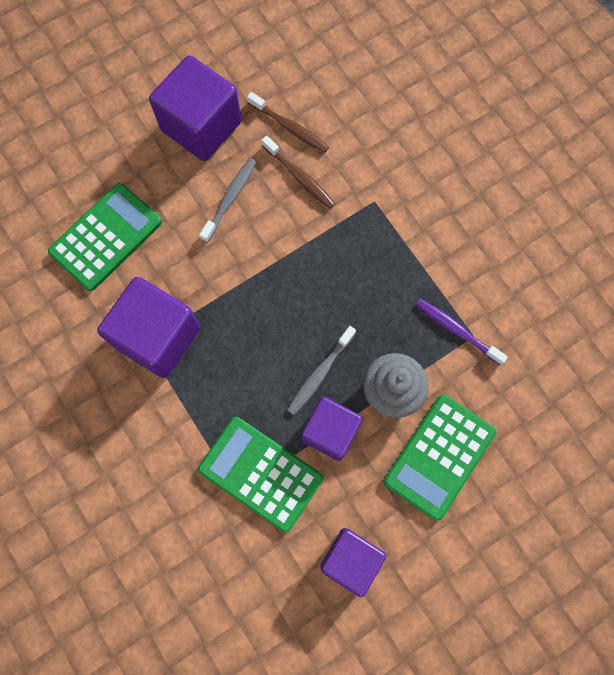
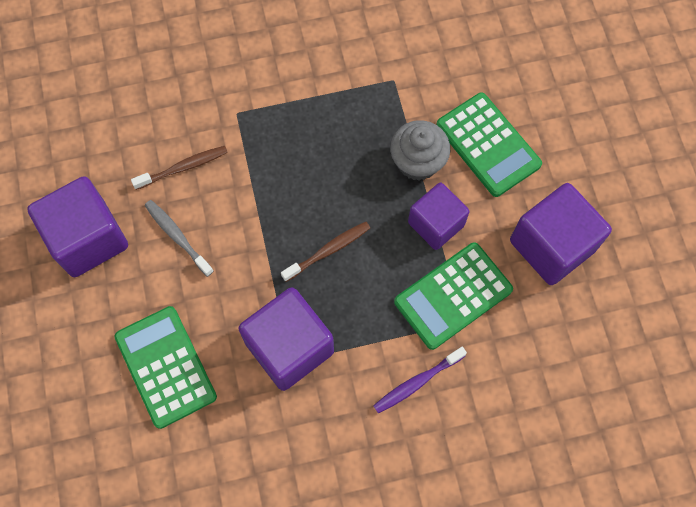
camera: 70 degrees left, 5 degrees down
brown toothbrush [247,92,329,153] -> brown toothbrush moved to [281,221,370,282]
grey toothbrush [287,326,356,416] -> none
purple cube [320,528,386,597] -> purple cube [510,183,612,285], size x1.50
purple toothbrush [415,299,508,365] -> purple toothbrush moved to [373,347,467,414]

